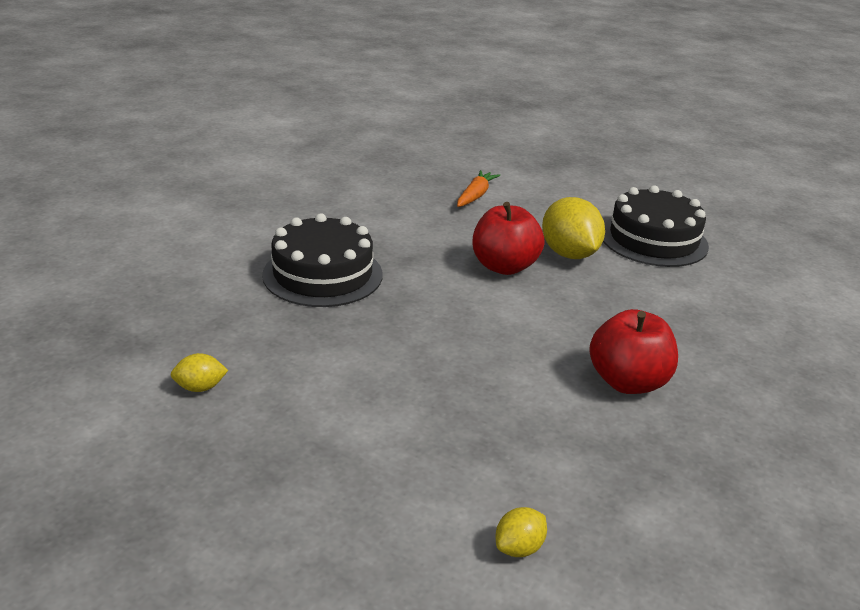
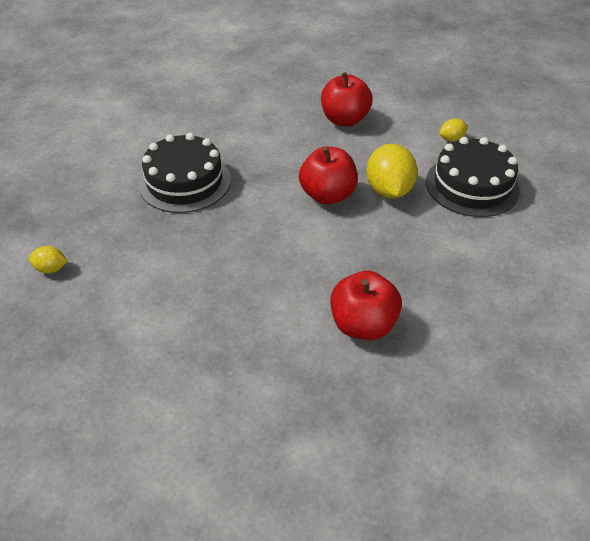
camera: 20 degrees right, 15 degrees up
orange carrot [457,170,500,207] -> red apple [321,72,373,127]
yellow lemon [496,507,547,557] -> yellow lemon moved to [440,118,468,142]

